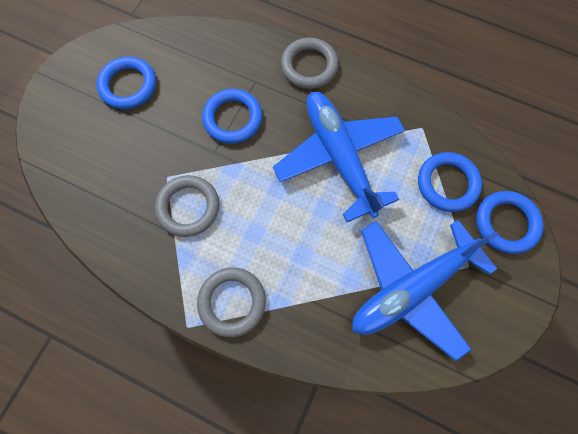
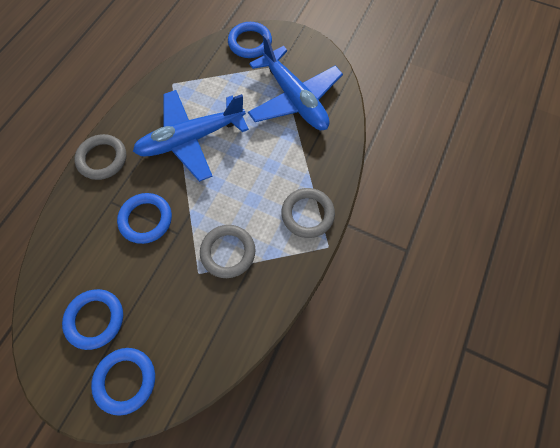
camera: 90 degrees left, 5 degrees down
blue ring [418,152,482,212] -> blue ring moved to [91,348,155,416]

